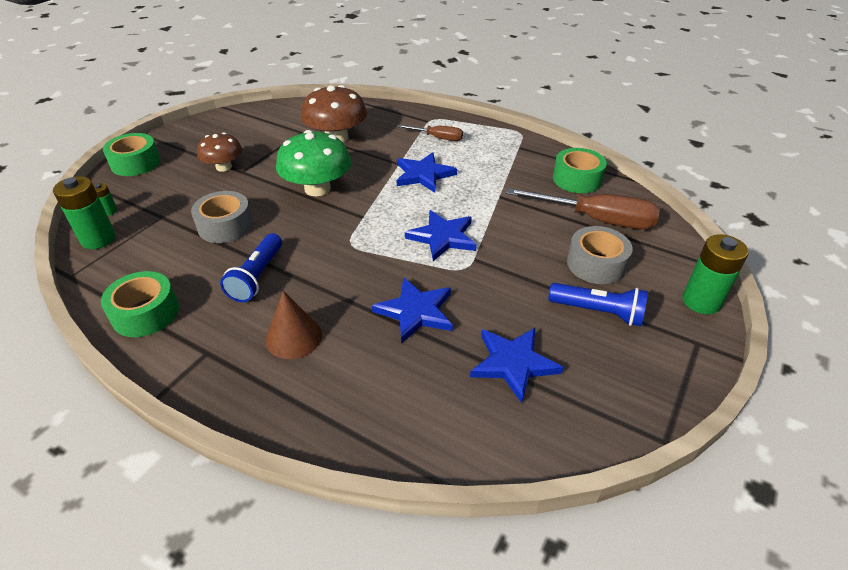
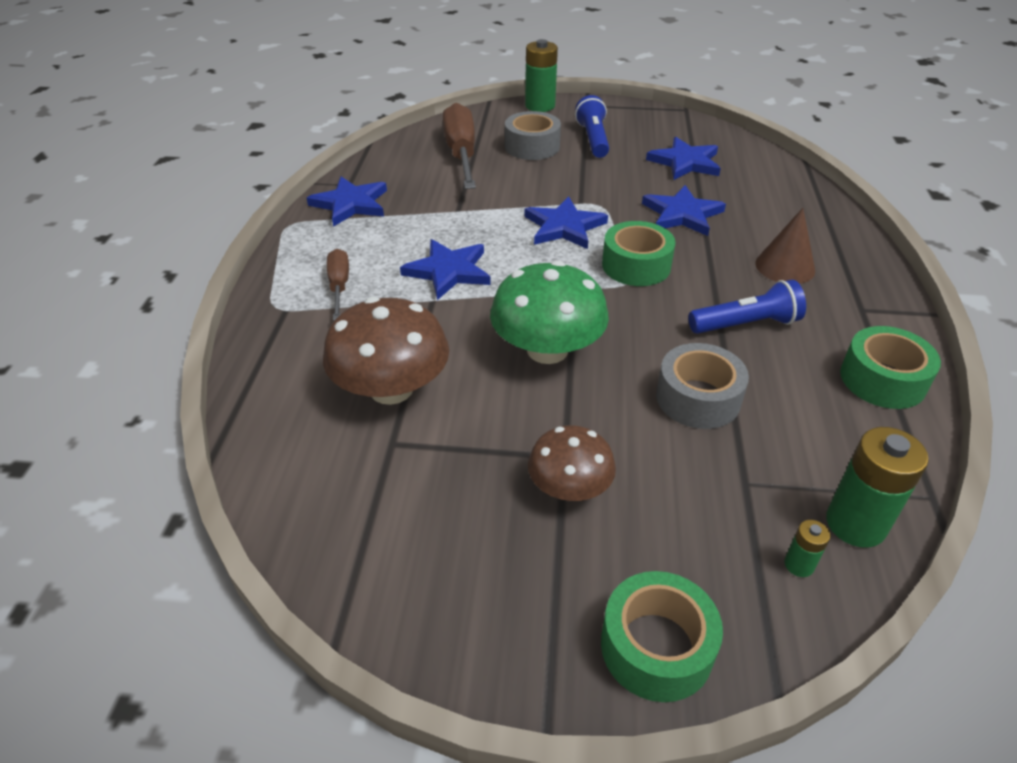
camera: 115 degrees left, 0 degrees up
green tape [553,148,607,193] -> green tape moved to [602,221,675,286]
none -> blue star [307,177,387,227]

